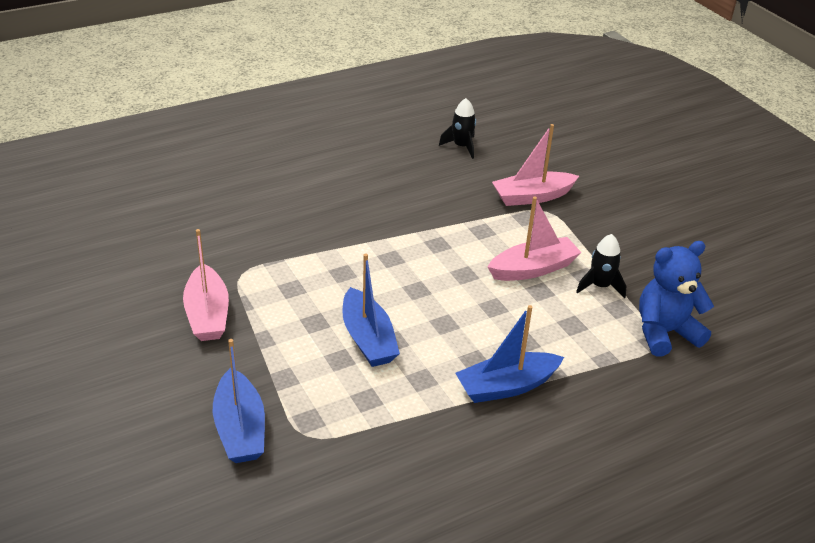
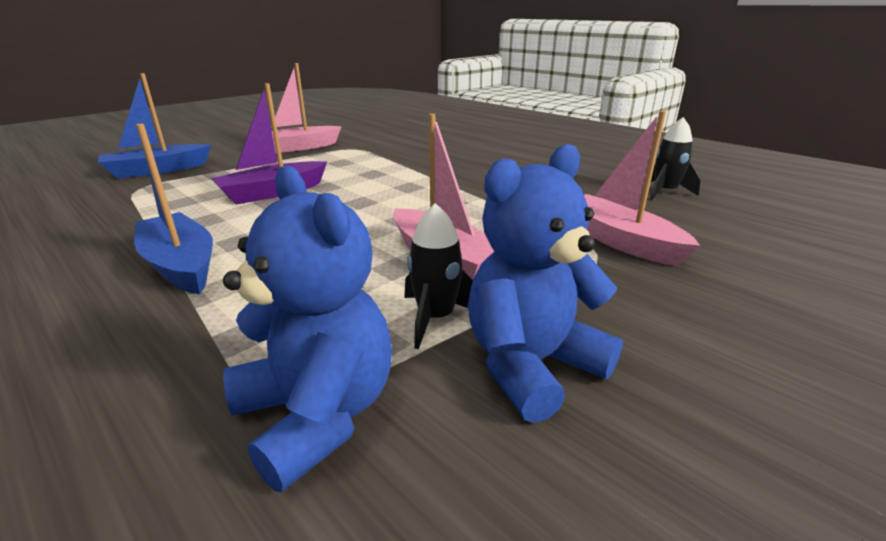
camera: 75 degrees right, 10 degrees down
blue boat [342,253,400,367] -> purple boat [211,83,327,204]
none -> blue teddy bear [468,144,623,423]

